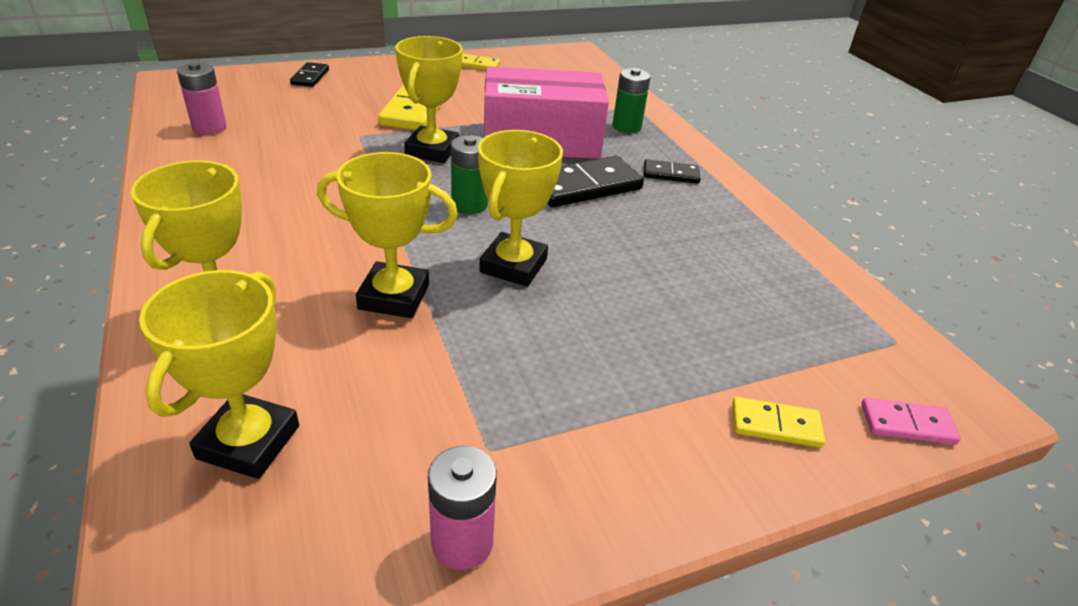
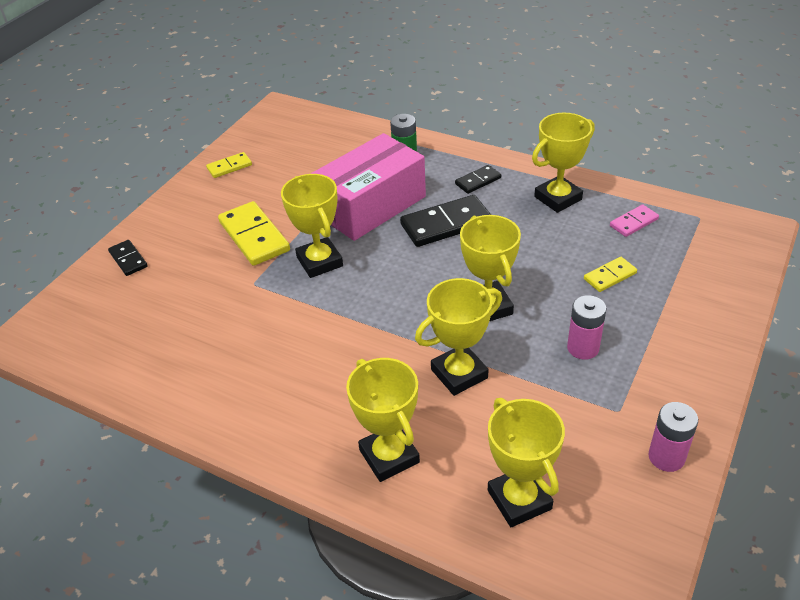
camera: 35 degrees left, 5 degrees up
pink battery [177,62,227,134] -> pink battery moved to [567,295,606,360]
green battery [451,135,488,214] -> none
black domino [547,156,644,207] -> black domino turned 45 degrees clockwise [400,195,491,247]
yellow domino [732,397,825,448] -> yellow domino moved to [584,257,637,292]
pink domino [861,398,961,445] -> pink domino moved to [610,205,659,237]
none -> yellow trophy [532,113,595,213]

